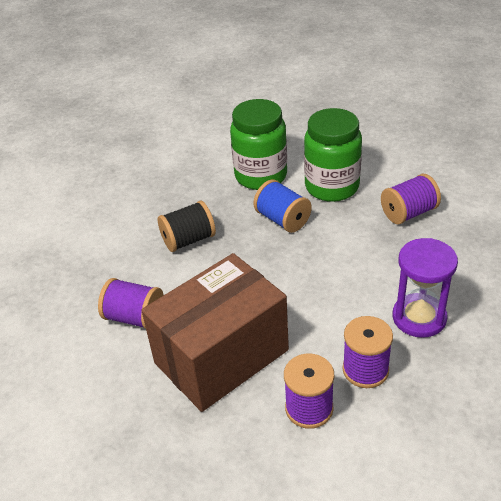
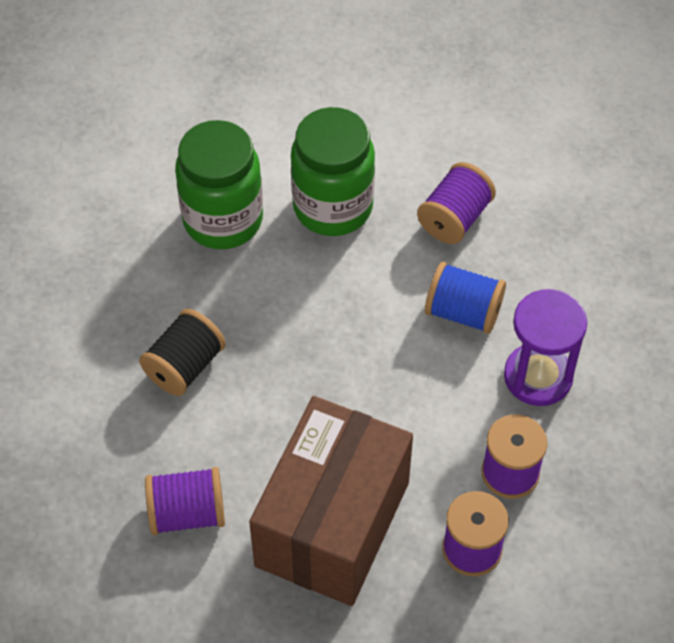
camera: 30 degrees left, 15 degrees up
blue spool [253,180,312,233] -> blue spool moved to [425,262,506,334]

